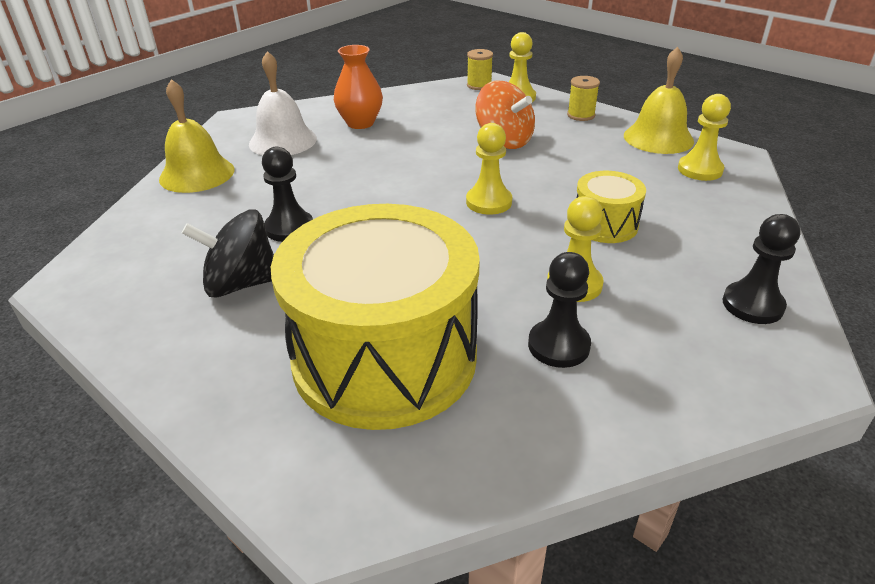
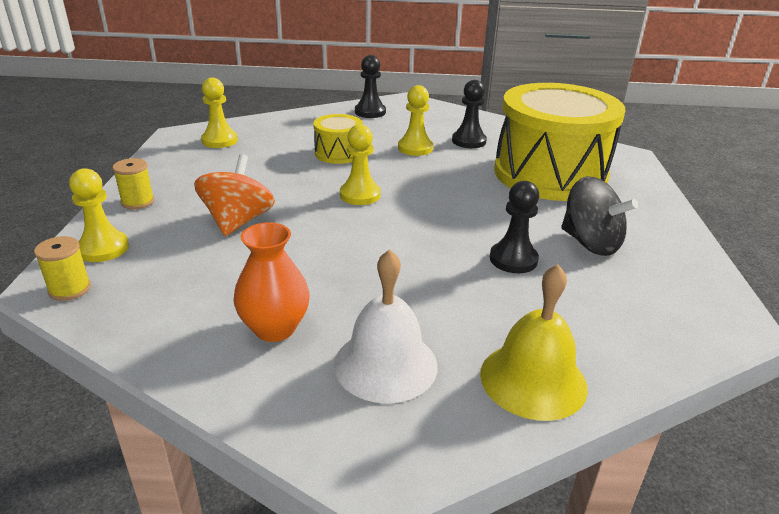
camera: 130 degrees left, 5 degrees down
yellow bell [624,47,694,154] -> none

